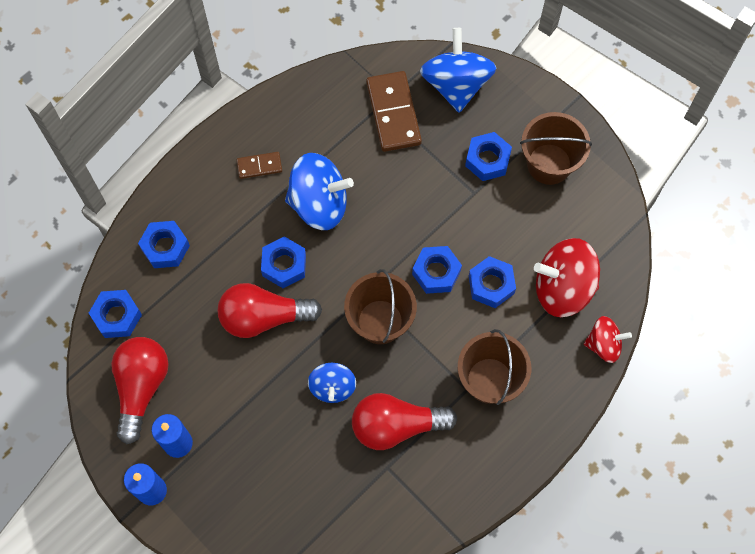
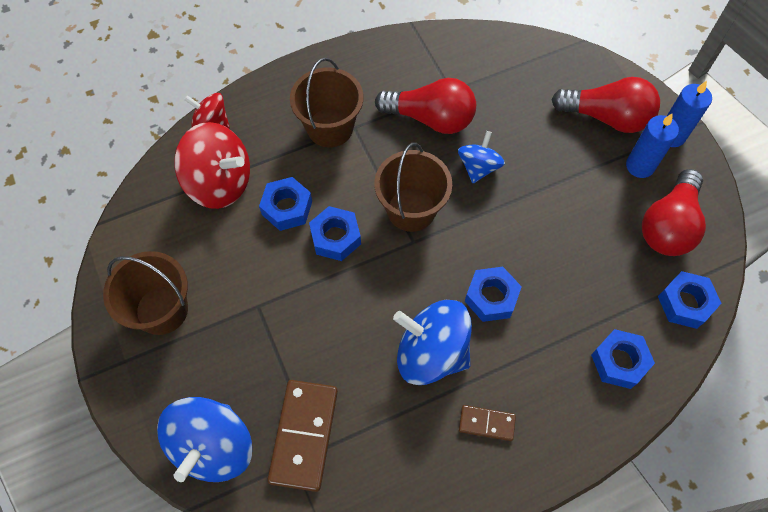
camera: 160 degrees left, 5 degrees down
red light bulb [218,283,322,338] -> red light bulb moved to [551,77,660,133]
blue nut [465,132,512,181] -> none

